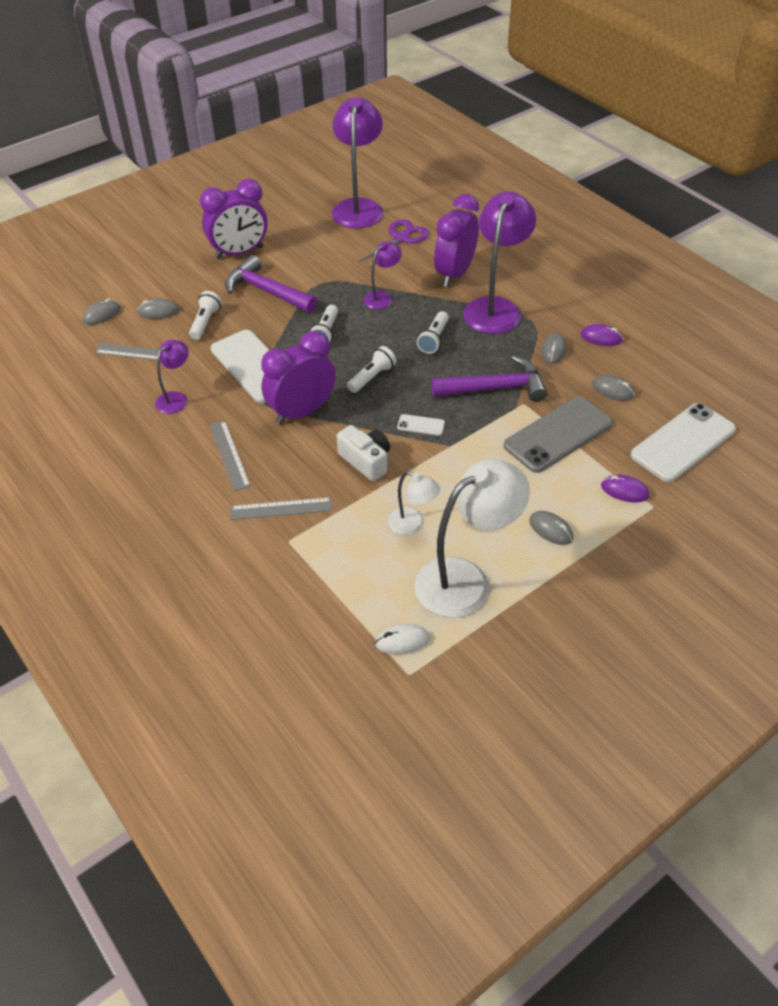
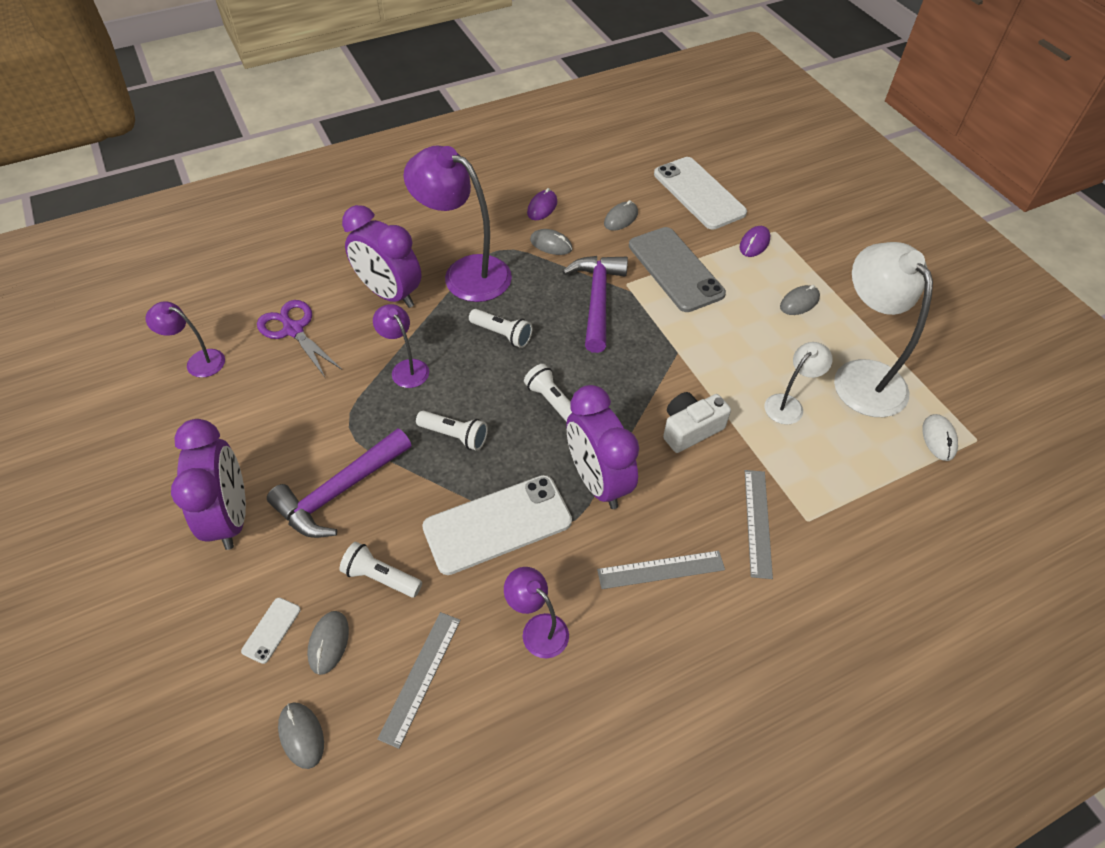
camera: 80 degrees left, 5 degrees up
purple lamp [332,97,383,228] -> purple lamp [146,301,225,378], size x0.51
white phone [397,414,445,436] -> white phone moved to [241,598,301,664]

